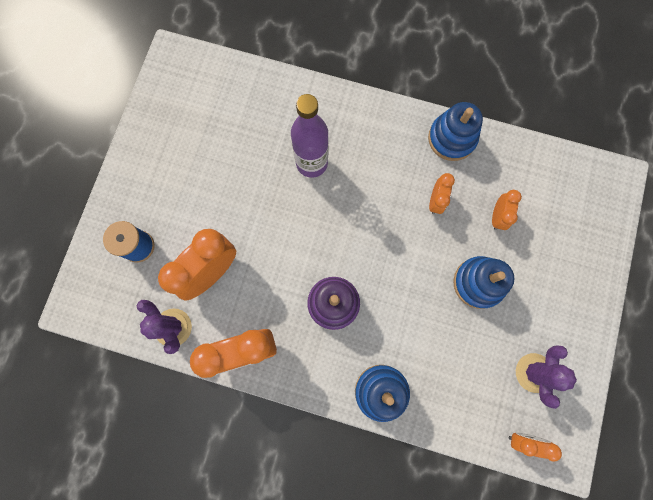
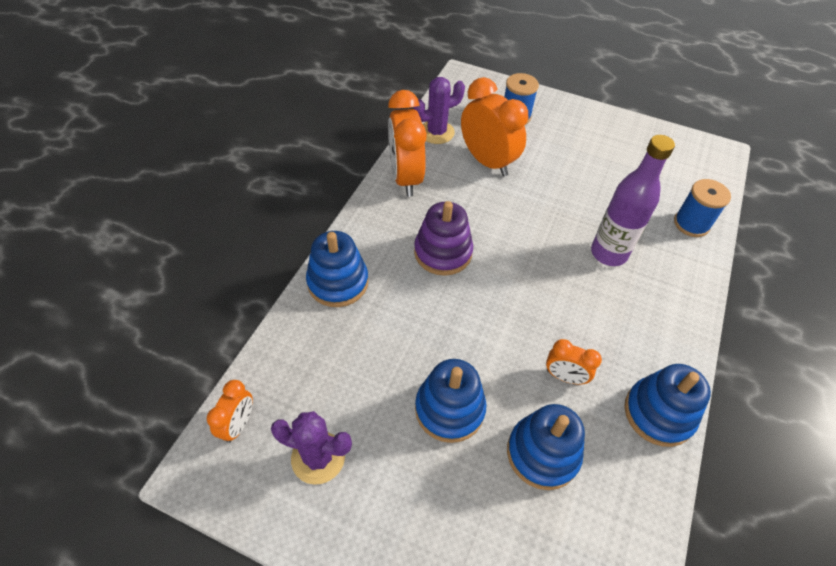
camera: 95 degrees right, 25 degrees down
orange clock [492,190,522,230] -> blue stacking toy [507,404,585,490]
none -> blue spool [674,179,731,237]

